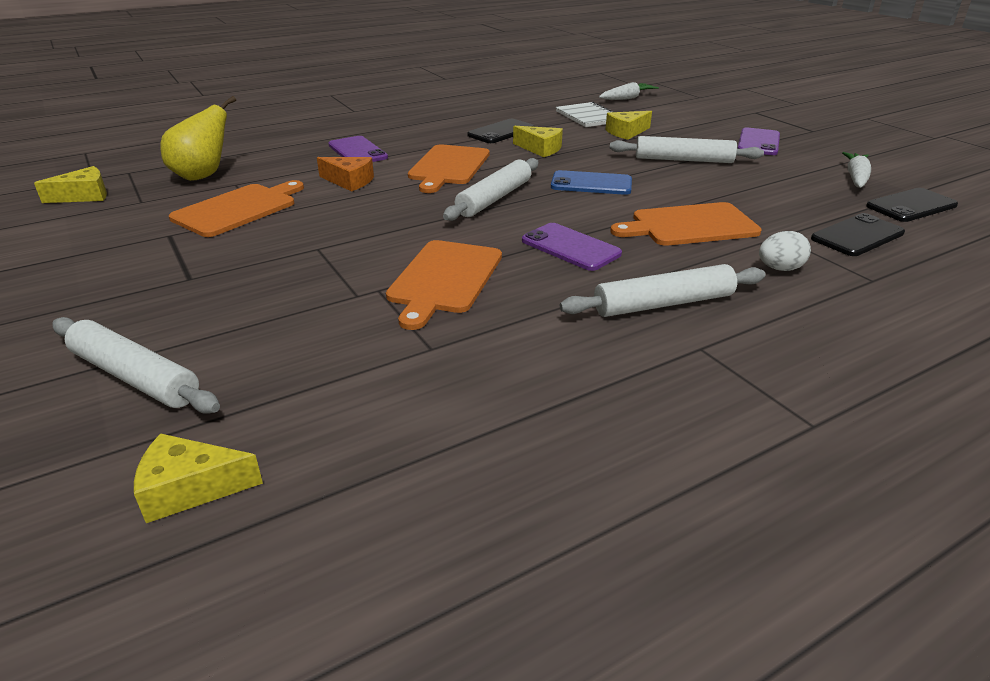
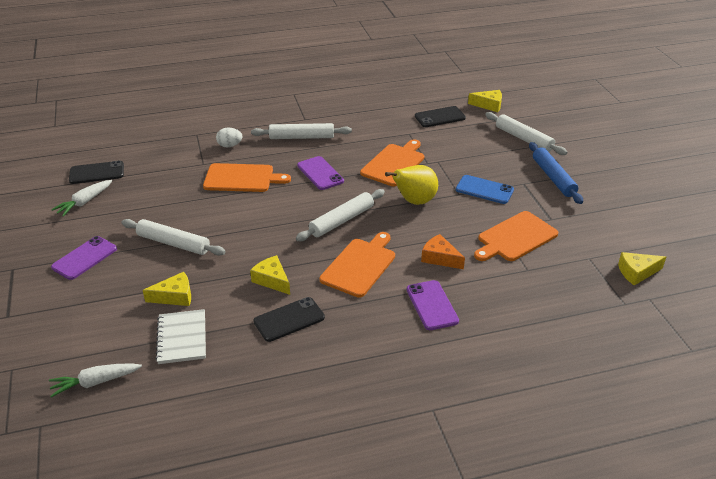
camera: 165 degrees left, 5 degrees up
yellow pear [161,96,236,181] -> yellow pear moved to [385,165,438,205]
blue phone [551,170,632,195] -> blue phone moved to [456,175,514,204]
black phone [811,213,905,256] -> black phone moved to [415,106,466,127]
none -> blue rolling pin [529,142,583,204]

